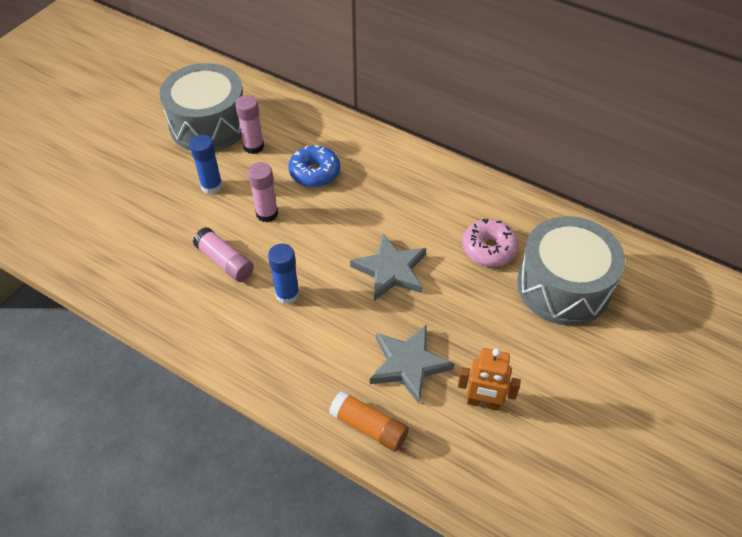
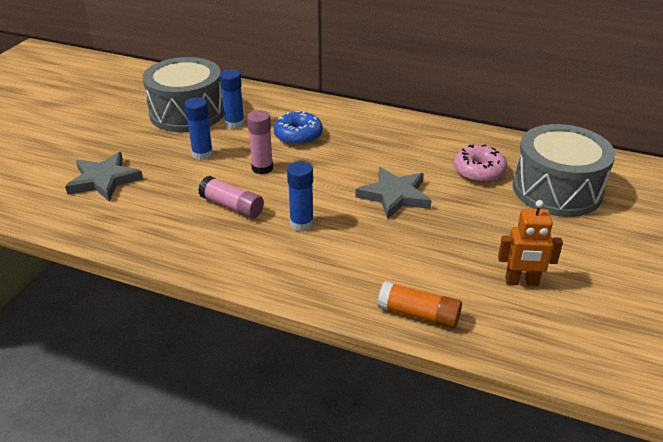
camera: 10 degrees left, 15 degrees down
pink glue stick [235,95,264,154] -> blue glue stick [220,69,245,129]
grey star [370,324,455,404] -> grey star moved to [65,152,143,201]

